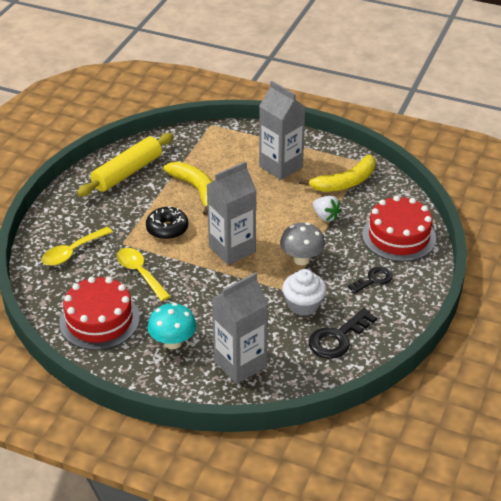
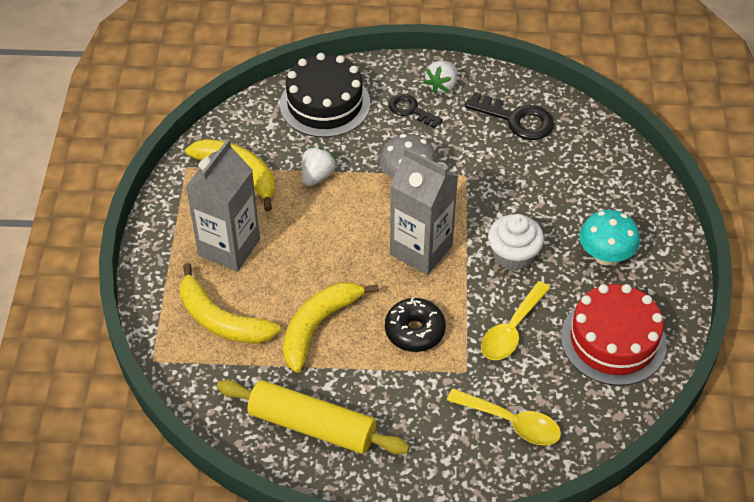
camera: 110 degrees left, 10 degrees up
grey carton [212,273,268,384] -> none
white cupcake [282,269,326,316] -> white cupcake moved to [488,214,544,271]
red cake [362,195,436,262] -> black cake [280,53,370,137]
none -> yellow banana [180,263,281,344]
none -> white strawberry [424,61,457,94]

